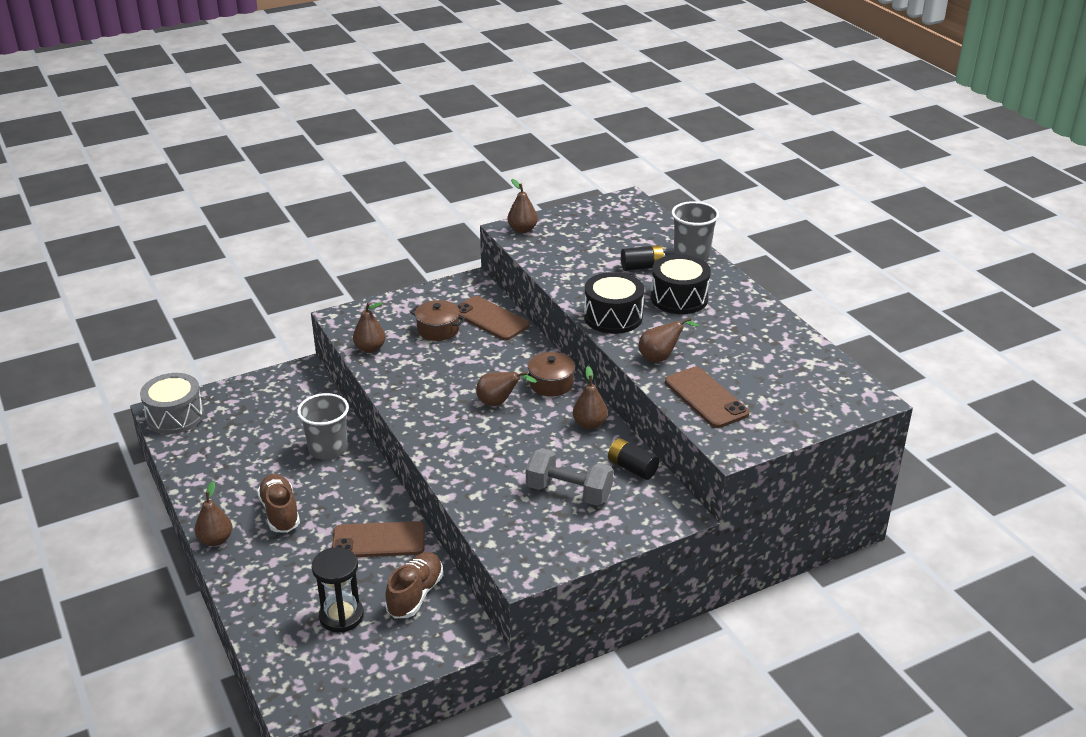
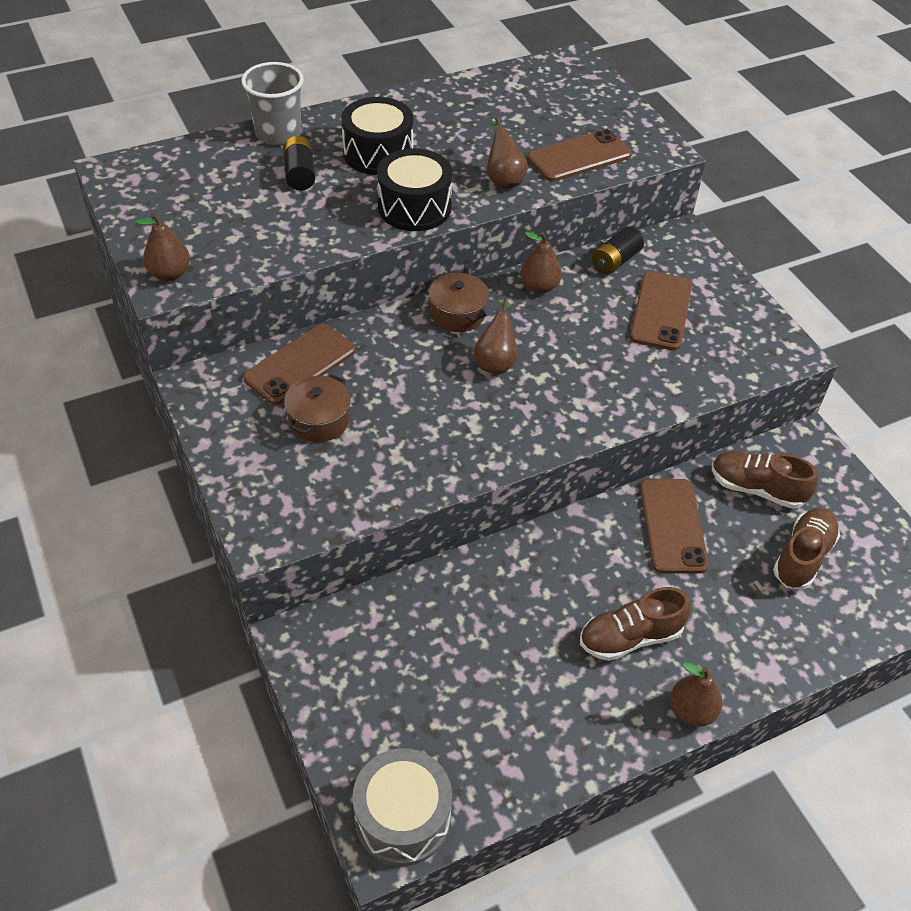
camera: 90 degrees left, 15 degrees up
grey cup [297,393,349,460] -> none
black hourglass [312,547,364,632] -> brown shoe [773,508,840,590]
brown pear [353,302,385,353] -> none
grey dumbbell [526,448,613,506] -> brown phone [630,271,692,351]

